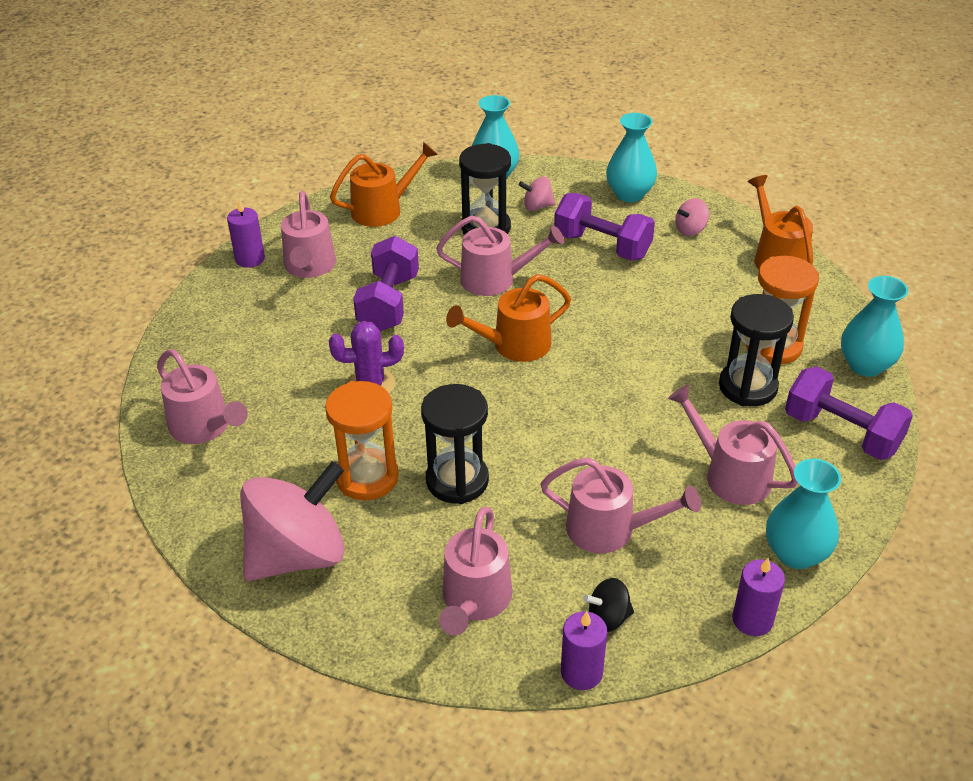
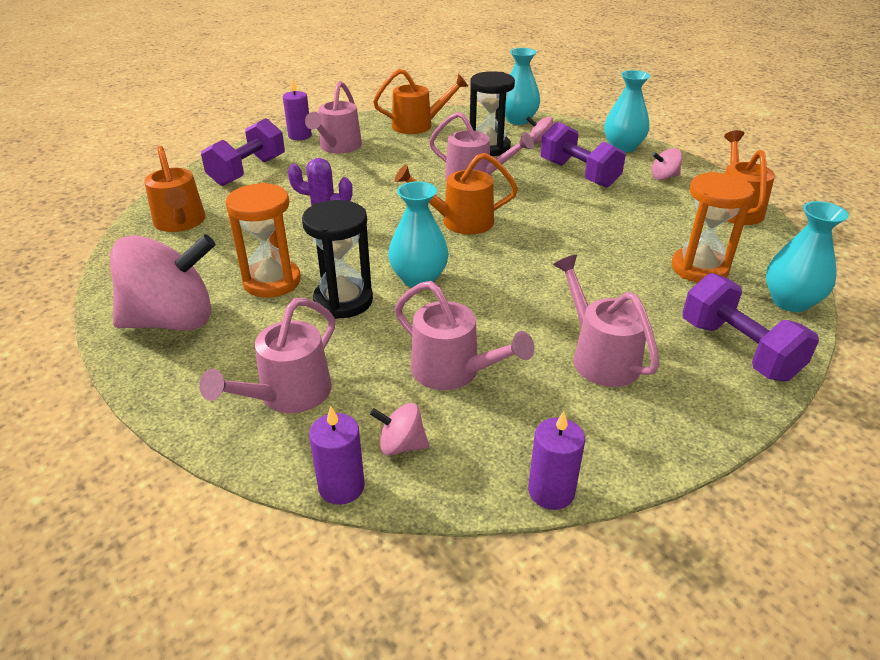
camera: 20 degrees right, 5 degrees down
pink watering can [157,350,248,444] -> orange watering can [144,146,206,232]
purple dumbbell [353,236,419,331] -> purple dumbbell moved to [201,118,285,186]
black spinning top [583,578,634,632] -> pink spinning top [370,403,429,455]
black hourglass [719,294,794,406] -> none
turquoise vase [766,459,841,569] -> turquoise vase moved to [388,181,449,288]

